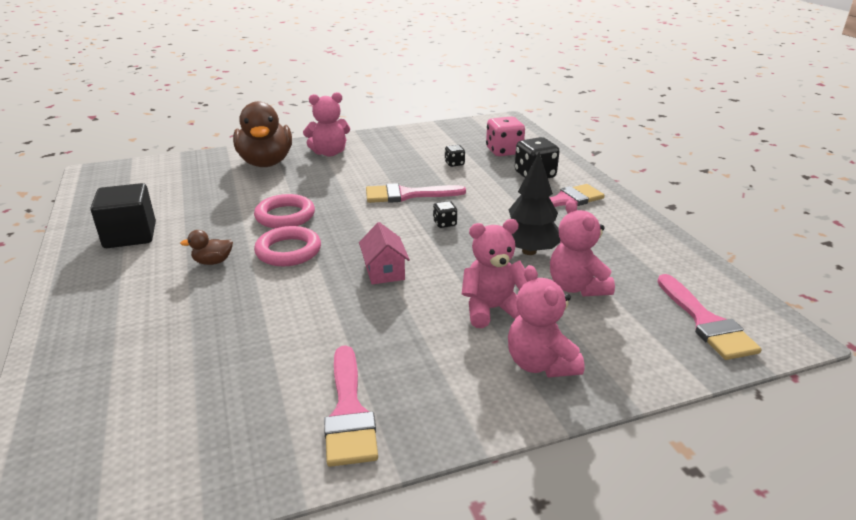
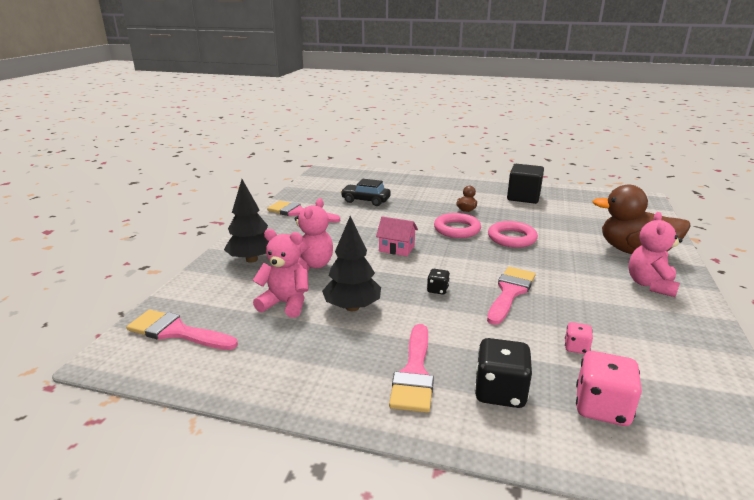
camera: 125 degrees right, 5 degrees down
black dice [445,145,465,167] -> pink dice [565,322,593,354]
pink teddy bear [508,265,585,377] -> black tree [224,179,269,263]
none -> black car [341,179,391,206]

